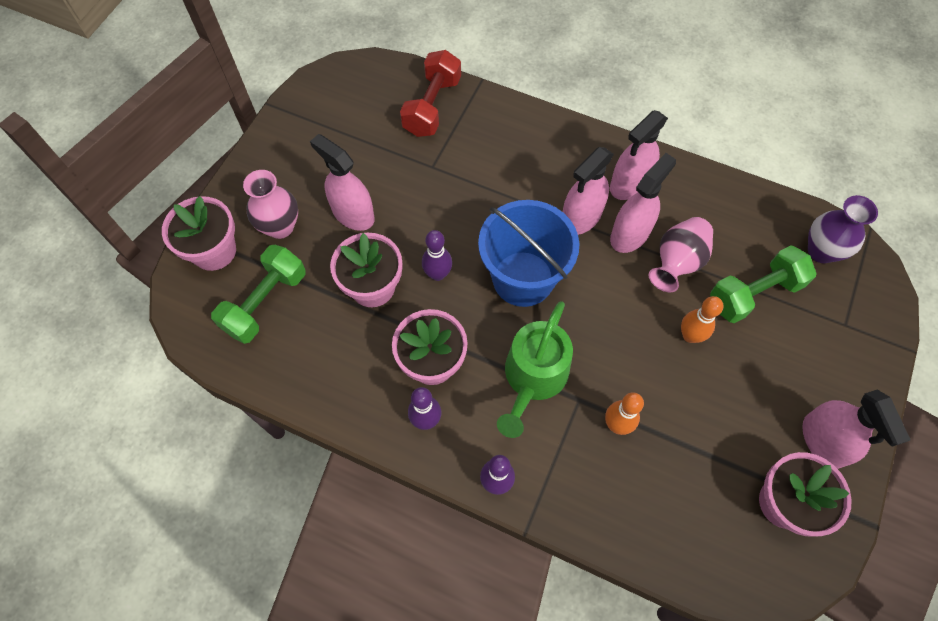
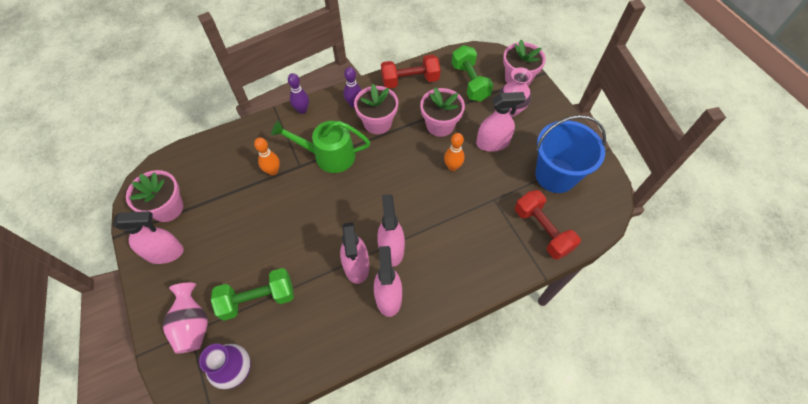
camera: 130 degrees right, 5 degrees down
purple bowling pin [422,230,452,281] -> none
blue bucket [478,200,579,307] -> blue bucket moved to [535,115,606,193]
green watering can [497,301,573,438] -> green watering can turned 60 degrees counterclockwise [271,121,370,173]
pink vase [649,217,713,292] -> pink vase moved to [163,283,208,353]
orange bowling pin [681,296,723,343] -> orange bowling pin moved to [444,133,464,171]
green dumbbell [710,245,817,323] -> green dumbbell turned 60 degrees clockwise [211,268,294,321]
pink spray bottle [802,389,911,469] -> pink spray bottle turned 150 degrees clockwise [113,211,184,264]
none -> red dumbbell [381,55,441,88]

